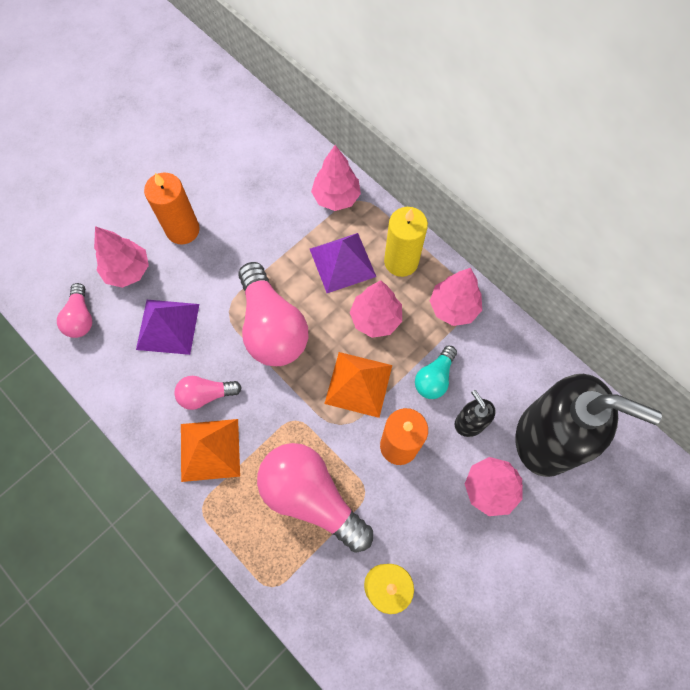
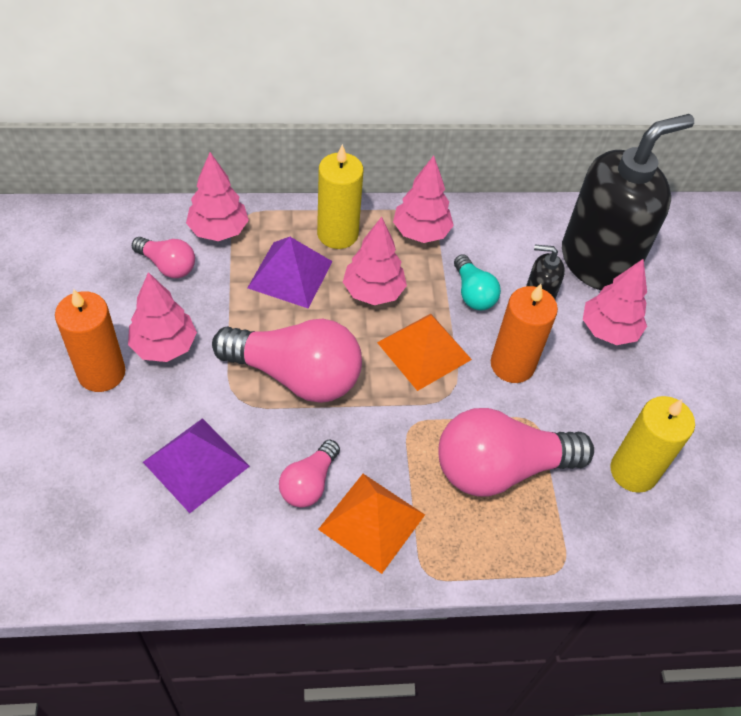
camera: 55 degrees left, 15 degrees down
pink light bulb [57,283,92,338] -> pink light bulb moved to [132,237,195,278]
pink tree [94,226,149,288] -> pink tree moved to [128,272,197,362]

